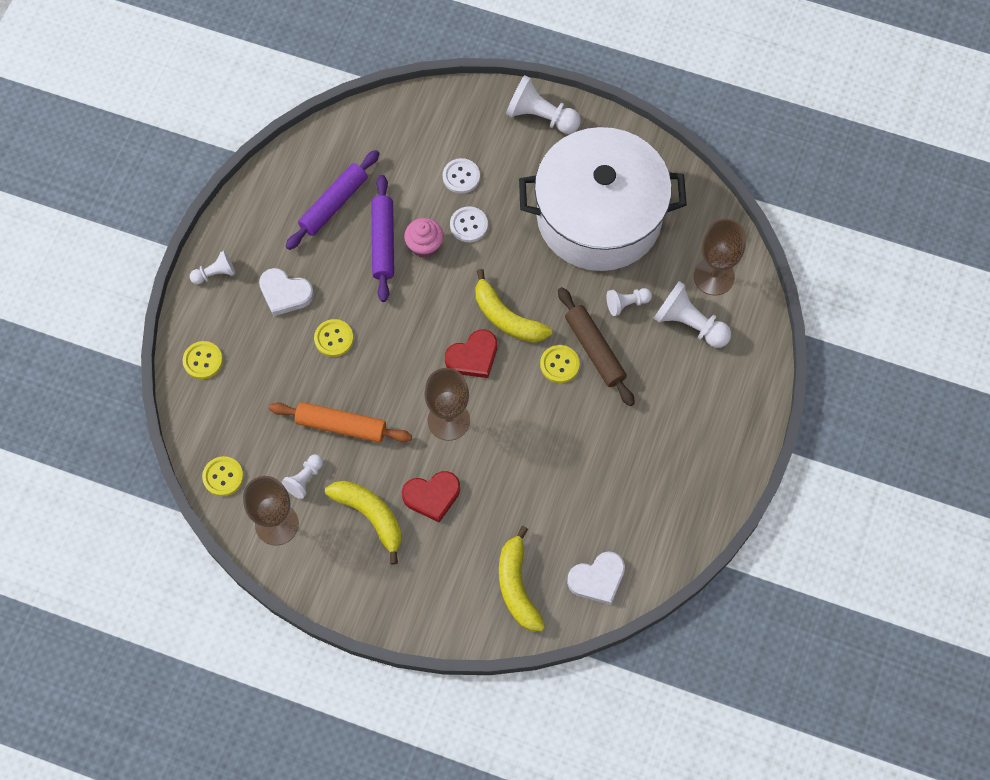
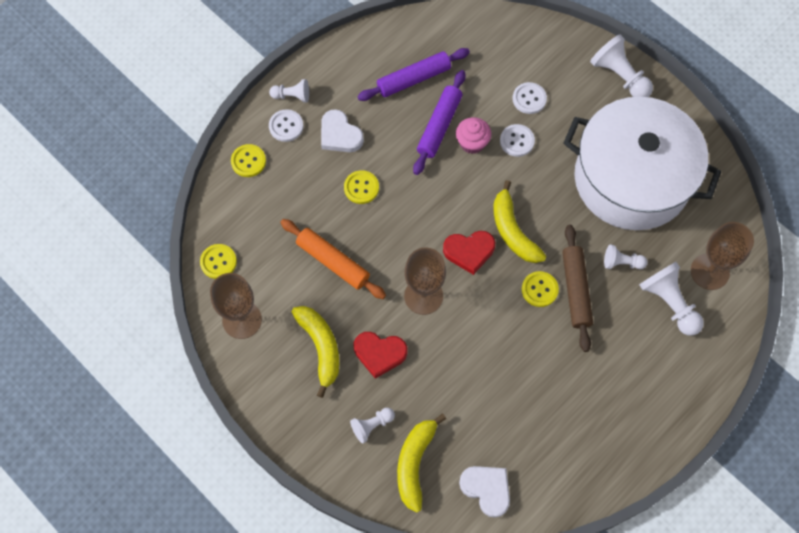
camera: 25 degrees right, 0 degrees up
white pawn [282,454,323,499] -> white pawn moved to [350,408,395,443]
white heart [567,551,625,605] -> white heart turned 135 degrees counterclockwise [459,466,510,518]
none -> white button [269,109,303,142]

